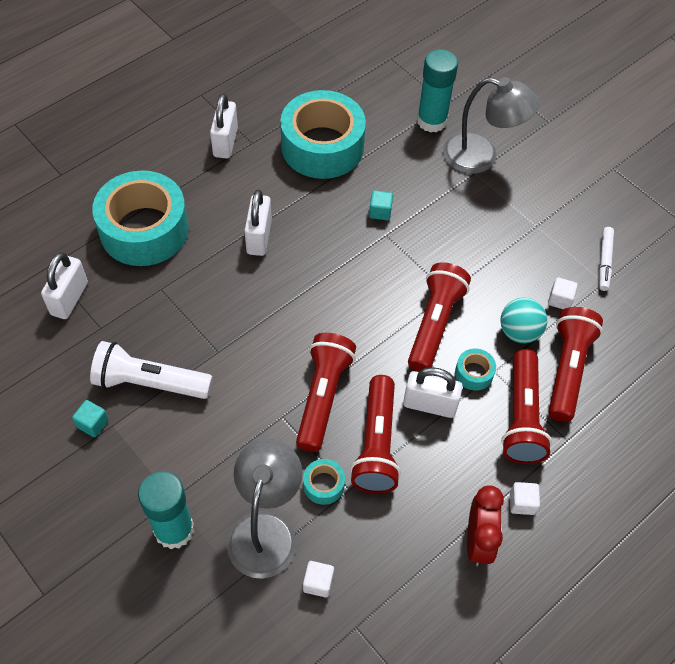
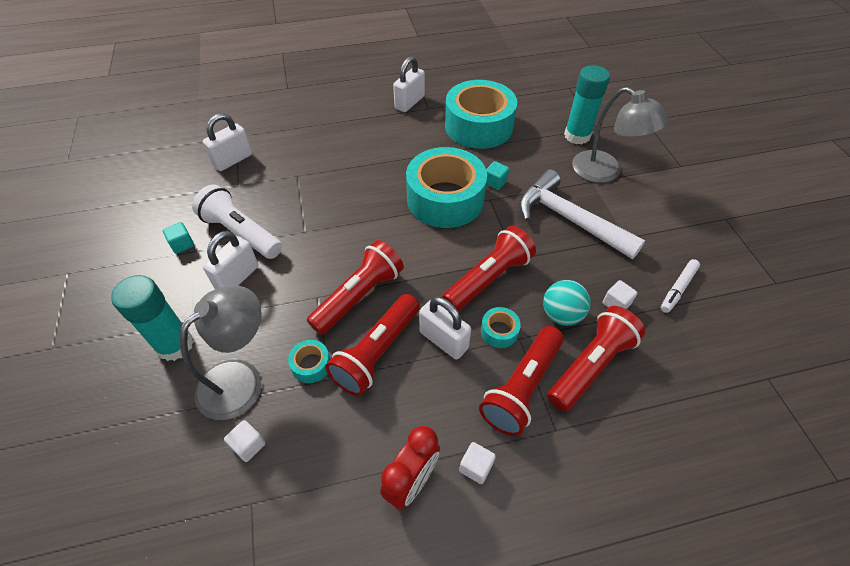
camera: 30 degrees right, 5 degrees down
turquoise tape [92,170,189,266] -> turquoise tape moved to [406,147,487,228]
white padlock [244,190,272,256] -> white padlock moved to [203,231,259,289]
none -> white hammer [519,169,646,259]

